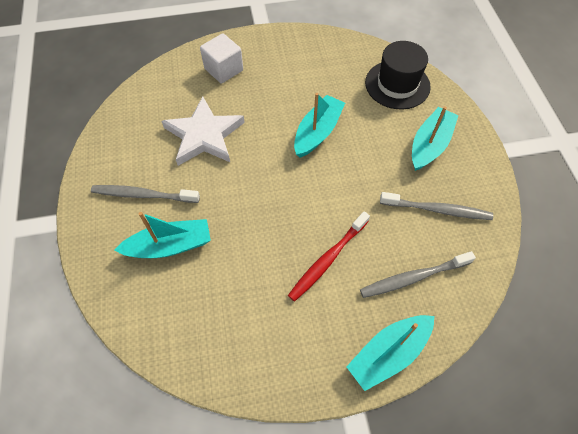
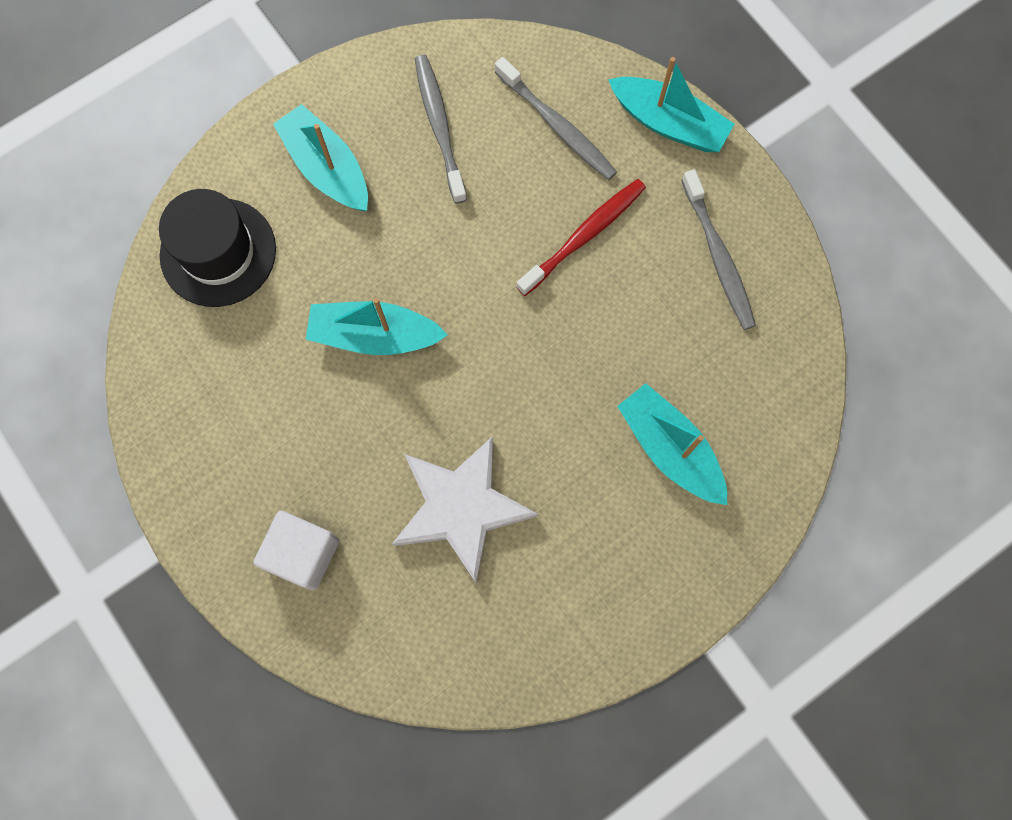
camera: 115 degrees left, 15 degrees up
grey toothbrush [91,185,200,203] -> grey toothbrush moved to [681,169,756,330]
red toothbrush [288,211,370,301] -> red toothbrush turned 60 degrees counterclockwise [516,179,646,296]
turquoise boat [412,106,459,171] -> turquoise boat turned 45 degrees clockwise [273,104,368,211]

